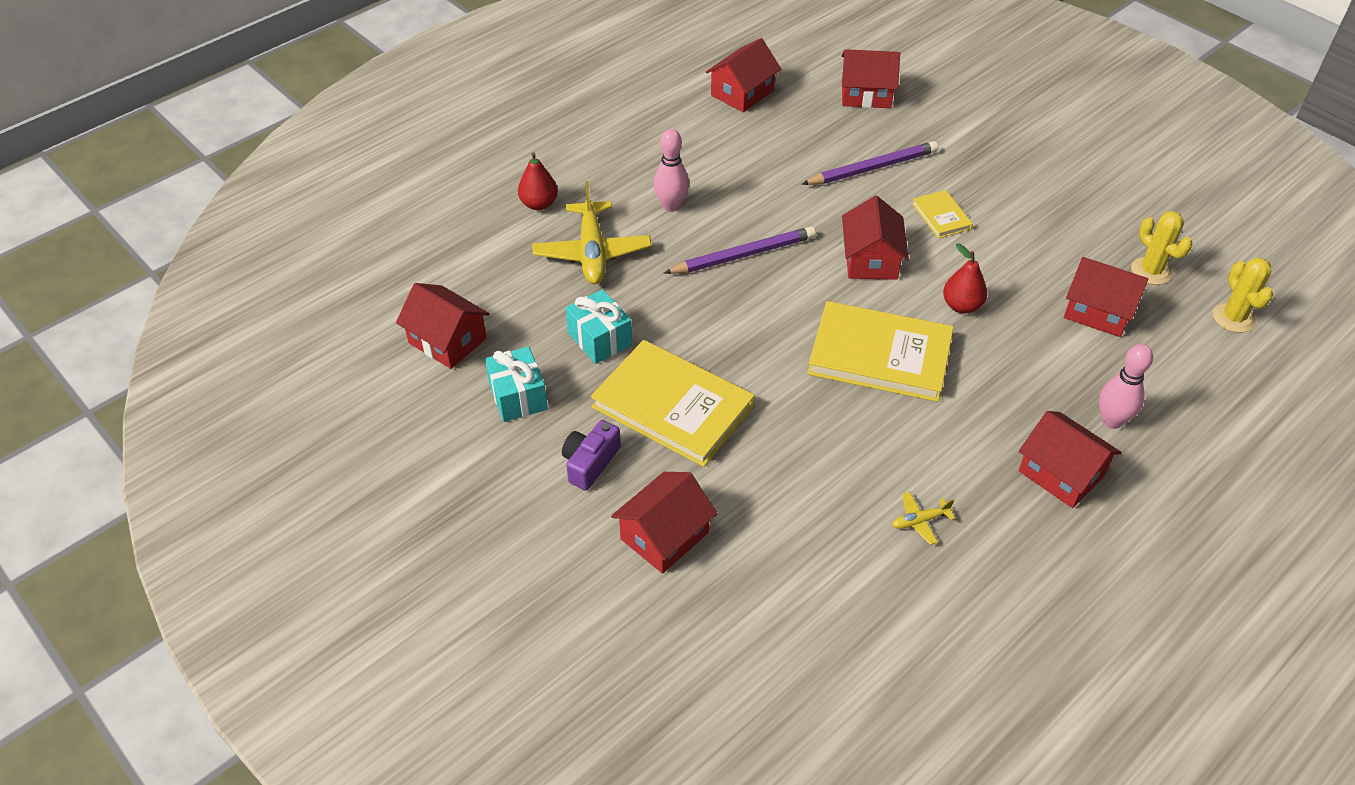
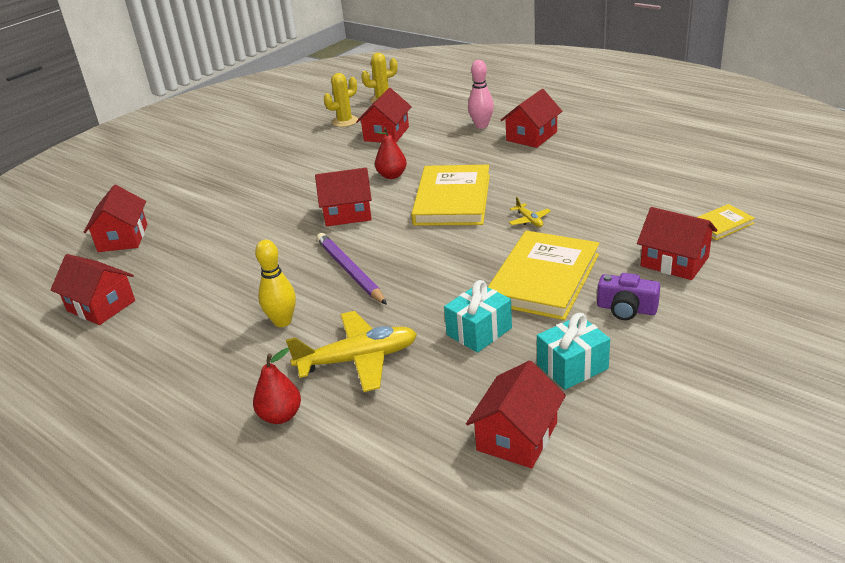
camera: 95 degrees left, 15 degrees down
pink bowling pin [654,129,689,212] -> yellow bowling pin [255,240,296,327]
purple pencil [802,141,938,185] -> none
yellow plane [892,492,955,545] -> yellow plane moved to [509,197,551,227]
yellow book [912,190,973,238] -> yellow book moved to [697,204,755,240]

